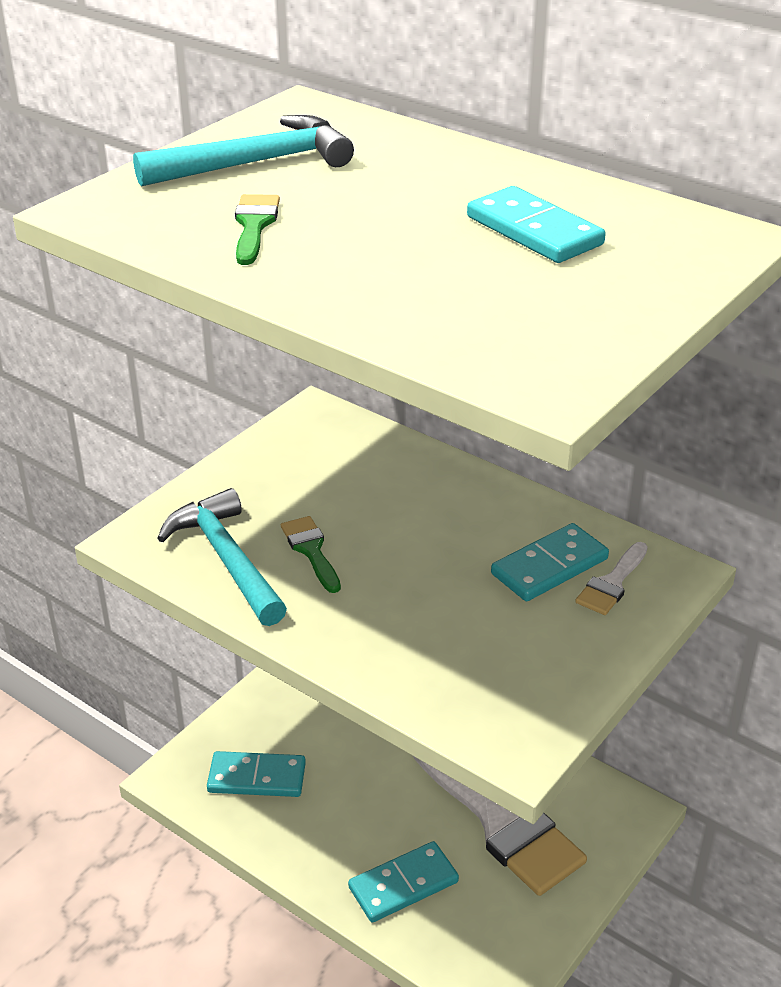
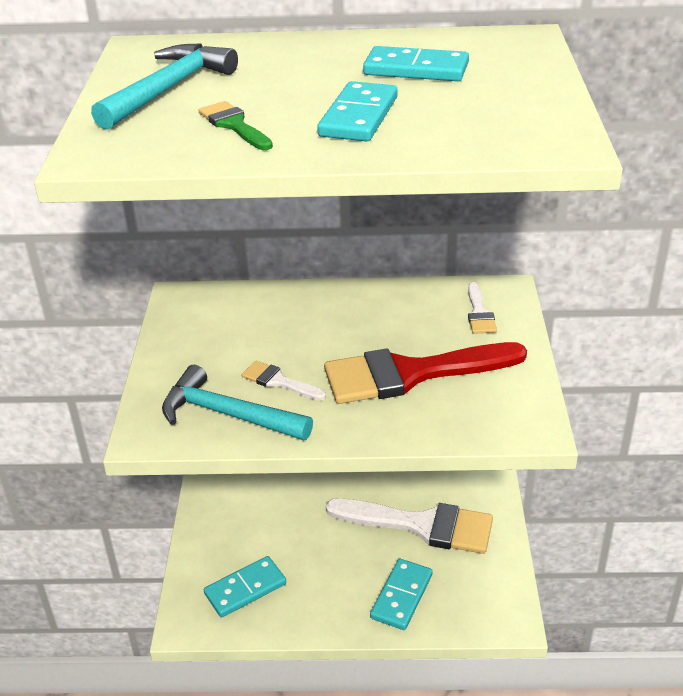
camera: 35 degrees left, 0 degrees up
green brush [281,516,341,593] -> white brush [242,361,326,401]
turquoise domino [491,523,609,601] -> turquoise domino moved to [317,81,398,141]
none -> red brush [324,342,527,404]

